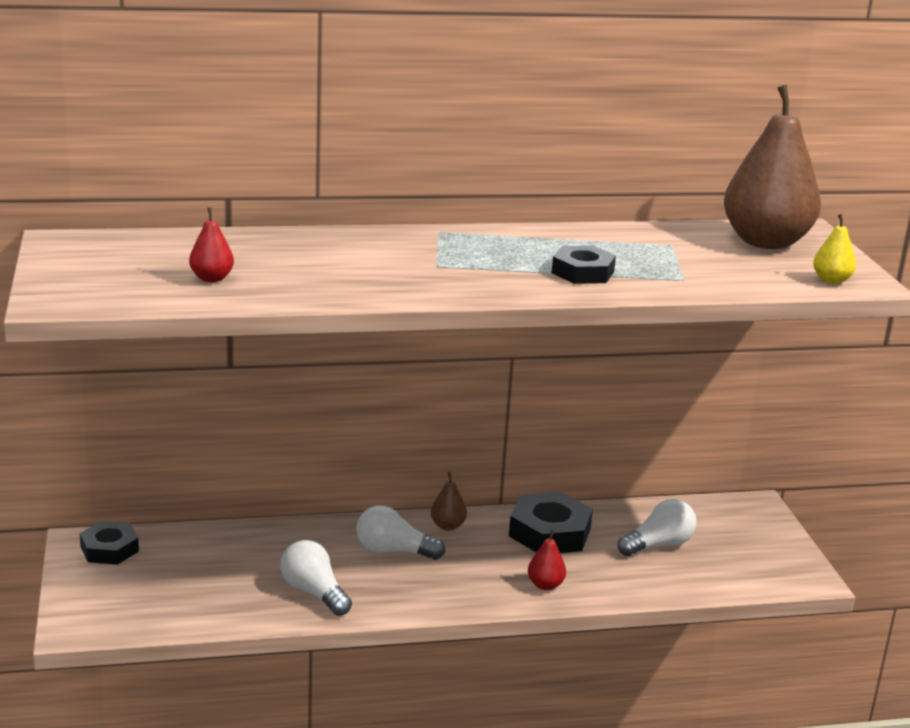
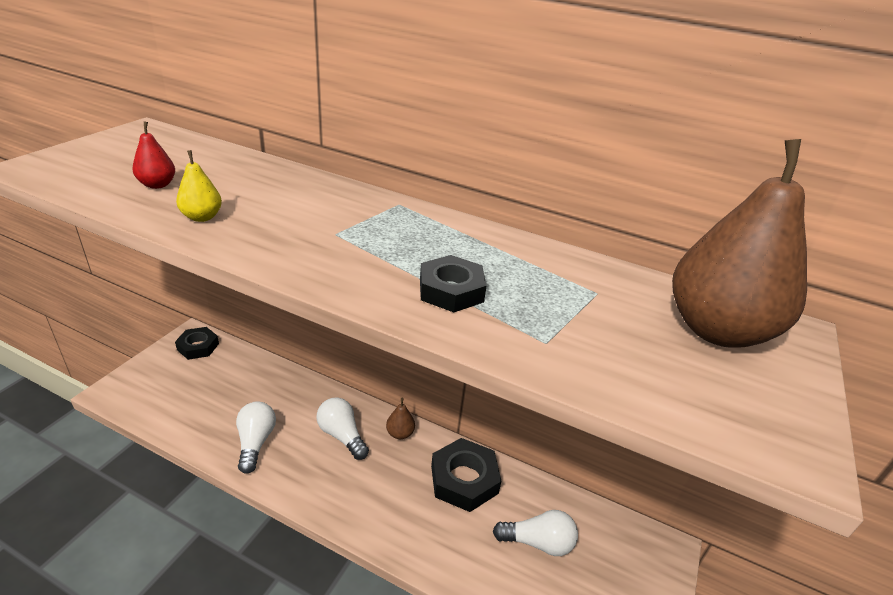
camera: 35 degrees right, 10 degrees up
red pear [528,529,566,590] -> none
yellow pear [813,214,856,284] -> yellow pear moved to [176,150,222,222]

